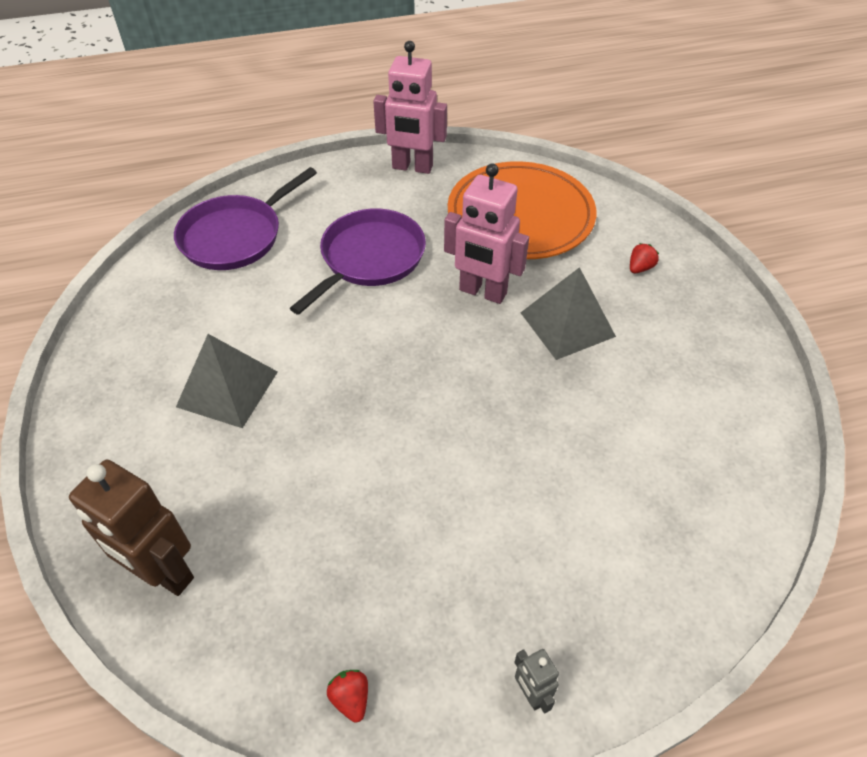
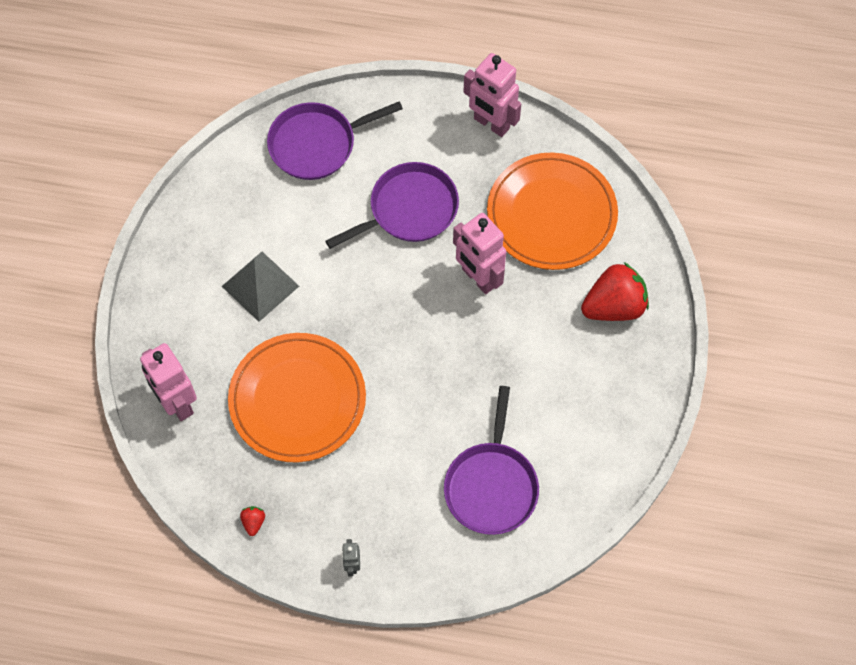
camera: 25 degrees right, 15 degrees up
brown robot [69,459,194,596] -> pink robot [140,343,197,421]
grey pyramid [521,267,616,360] -> none
red strawberry [630,243,659,273] -> red strawberry [581,262,649,321], size x2.44
none -> orange plate [228,333,366,462]
none -> purple pan [444,386,539,535]

